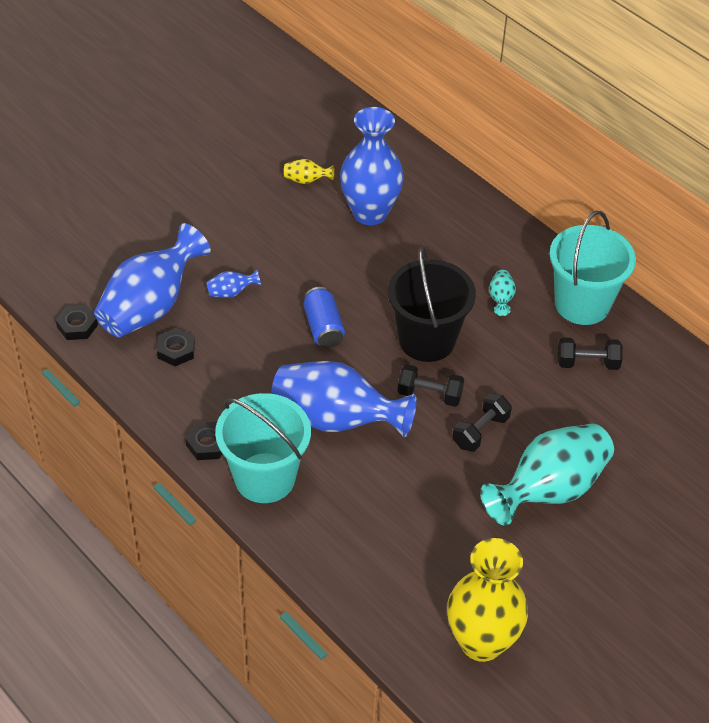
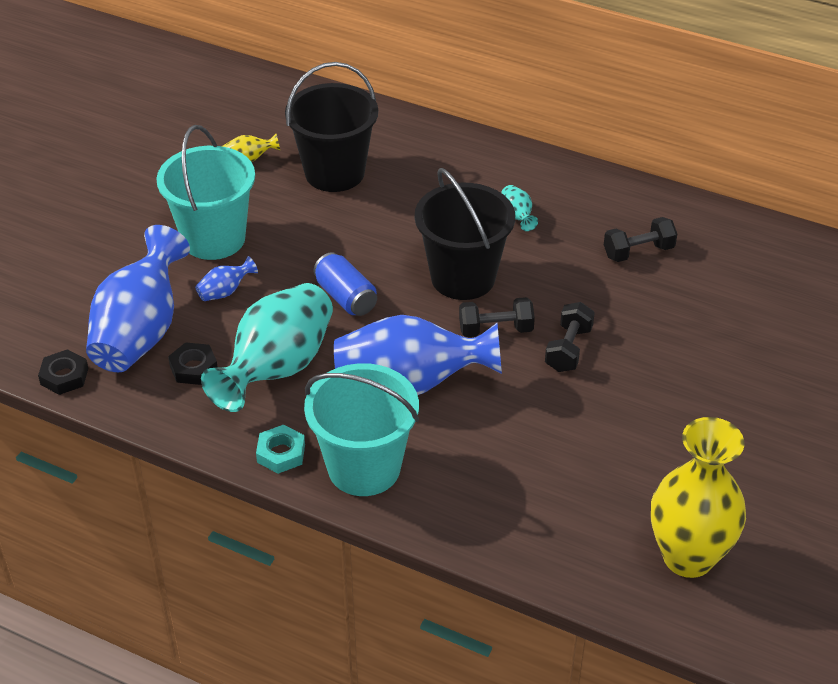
camera: 20 degrees left, 5 degrees down
black nut [185,422,222,460] -> turquoise nut [256,425,305,474]
blue vase [340,107,404,225] -> black bucket [285,62,378,192]
turquoise vase [480,424,614,526] -> turquoise vase moved to [201,283,333,412]
turquoise bucket [549,211,636,325] -> turquoise bucket moved to [156,125,255,260]

